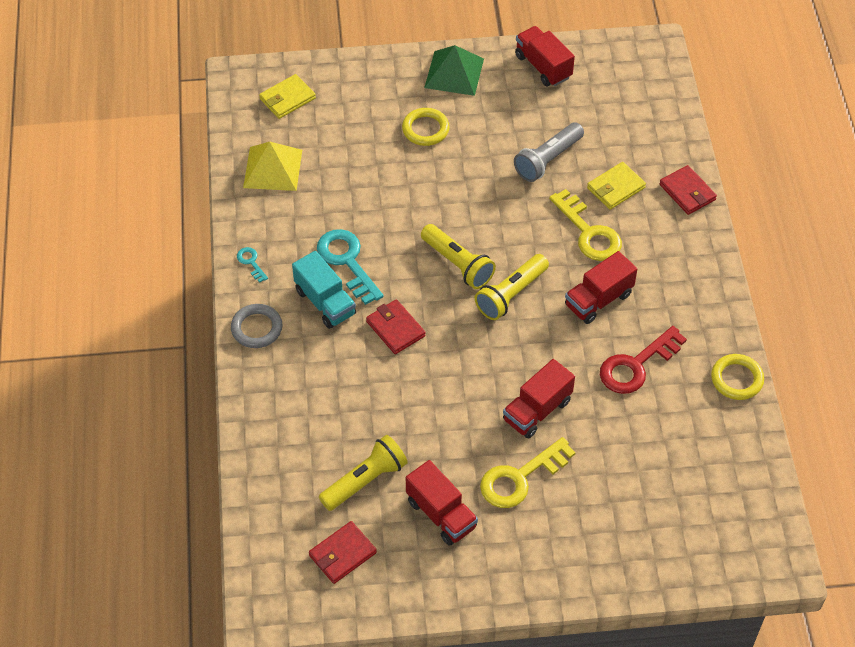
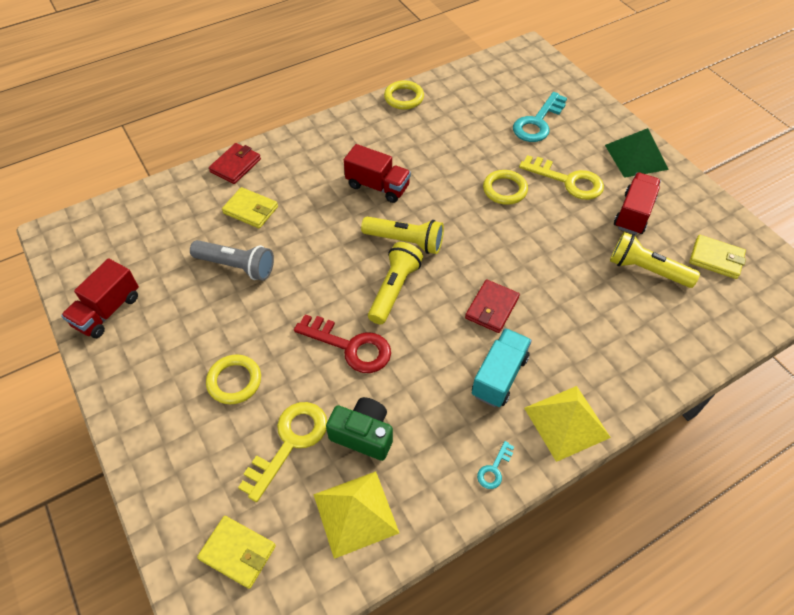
camera: 115 degrees left, 0 degrees up
grey ring [231,304,282,348] -> yellow pyramid [524,386,611,462]
red wallet [309,521,377,584] -> yellow wallet [689,235,746,279]
turquoise key [317,229,384,305] -> turquoise key moved to [513,92,567,142]
green pyramid [424,45,484,96] -> green pyramid moved to [605,128,669,178]
red truck [503,359,575,439] -> yellow ring [483,170,528,205]
yellow key [549,189,622,261] -> yellow key moved to [238,402,327,502]
red key [600,326,687,394] -> red key moved to [294,314,391,373]
none -> green camera [326,397,393,461]

